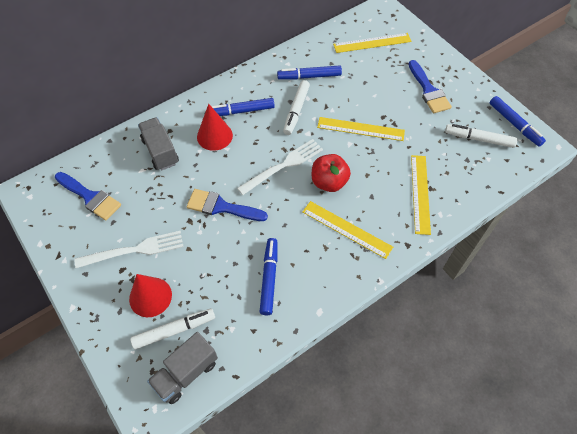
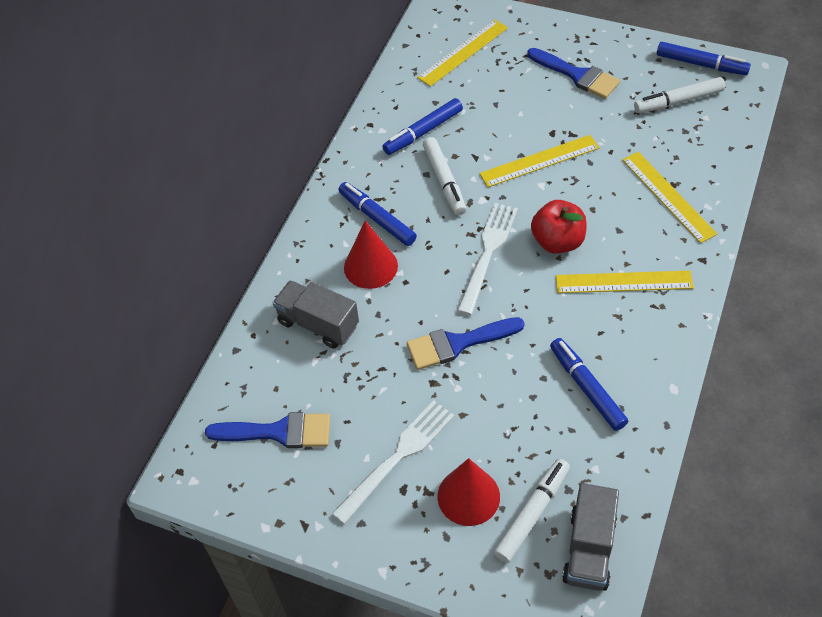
camera: 30 degrees left, 5 degrees down
blue marker [211,98,275,116] -> blue marker turned 90 degrees clockwise [338,182,417,246]

